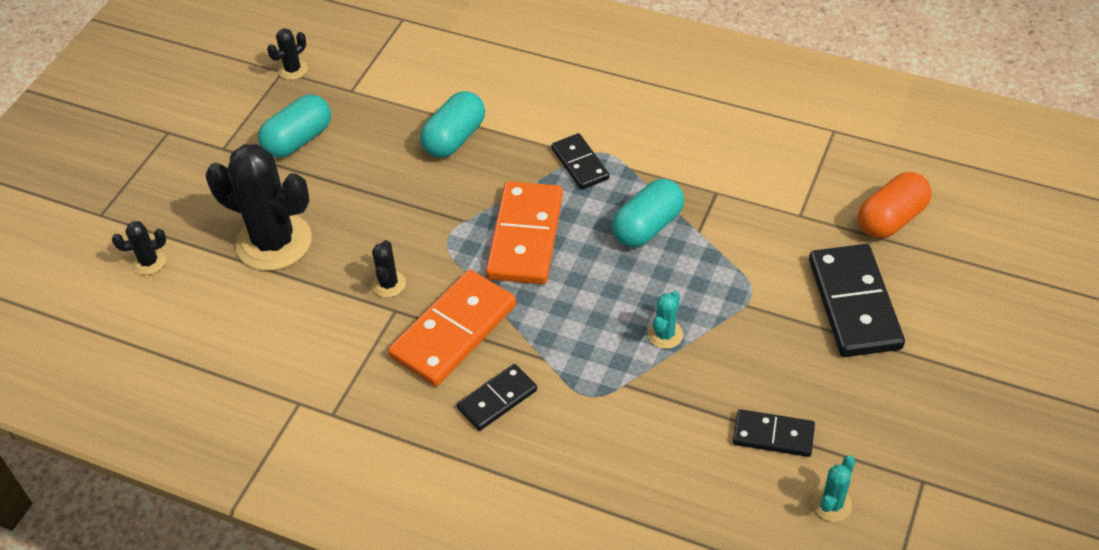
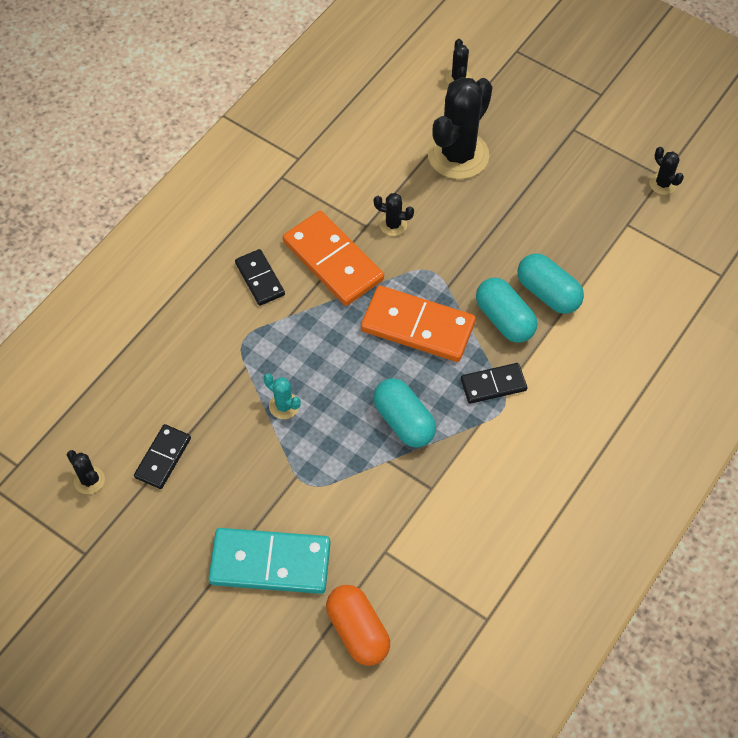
camera: 100 degrees right, 10 degrees up
turquoise capsule [258,95,331,158] -> turquoise capsule moved to [476,278,537,342]
black domino [809,244,905,357] -> turquoise domino [208,528,330,594]
turquoise cactus [812,456,855,522] -> black cactus [67,450,105,494]

